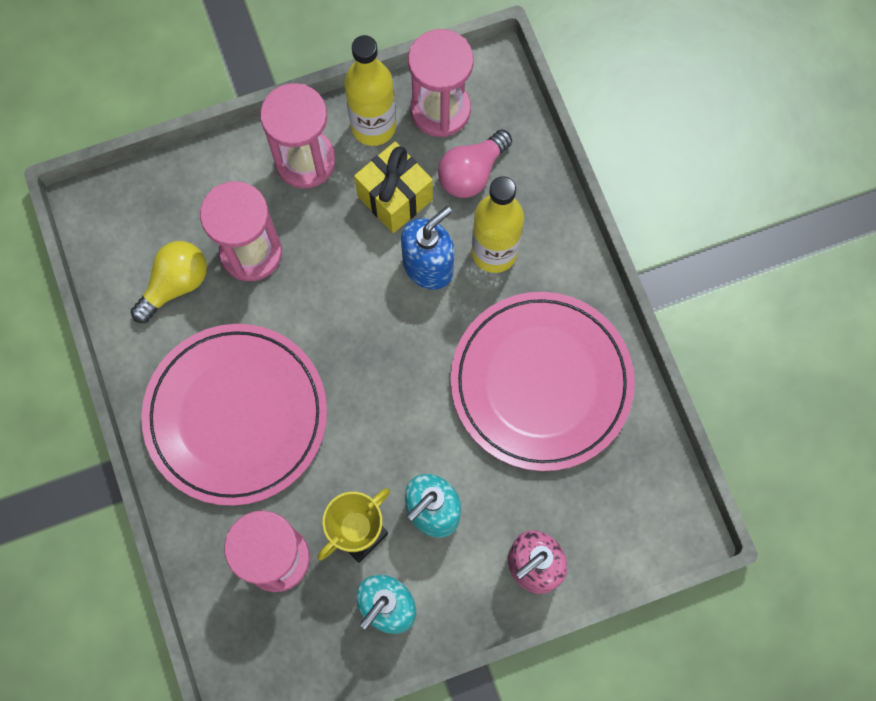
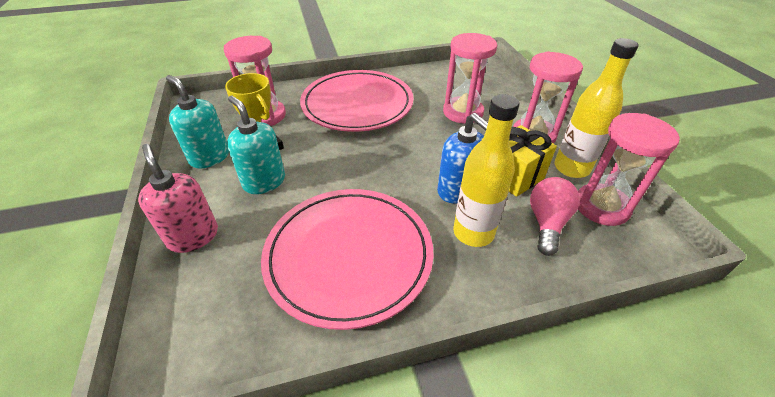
camera: 95 degrees right, 30 degrees down
yellow light bulb [131,241,207,323] -> none
pink light bulb [438,130,512,198] -> pink light bulb turned 60 degrees clockwise [530,177,580,256]

